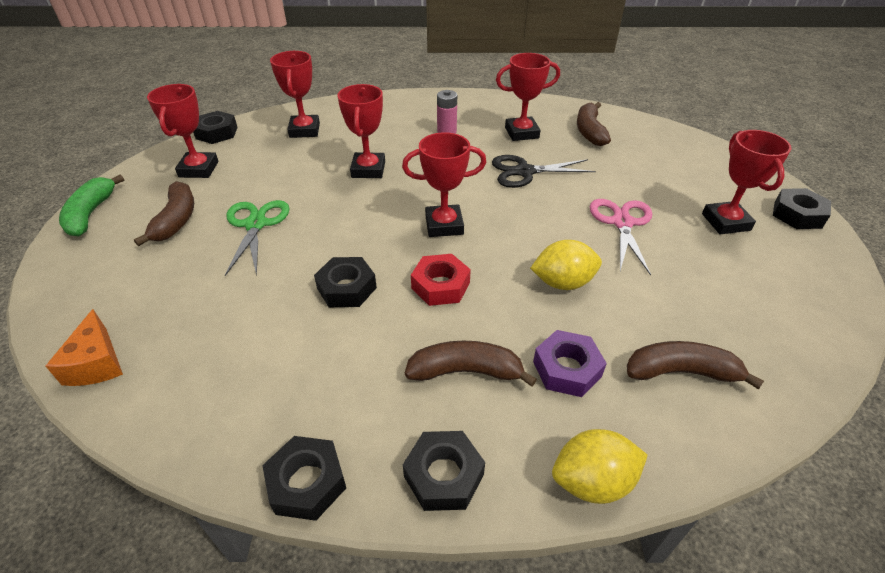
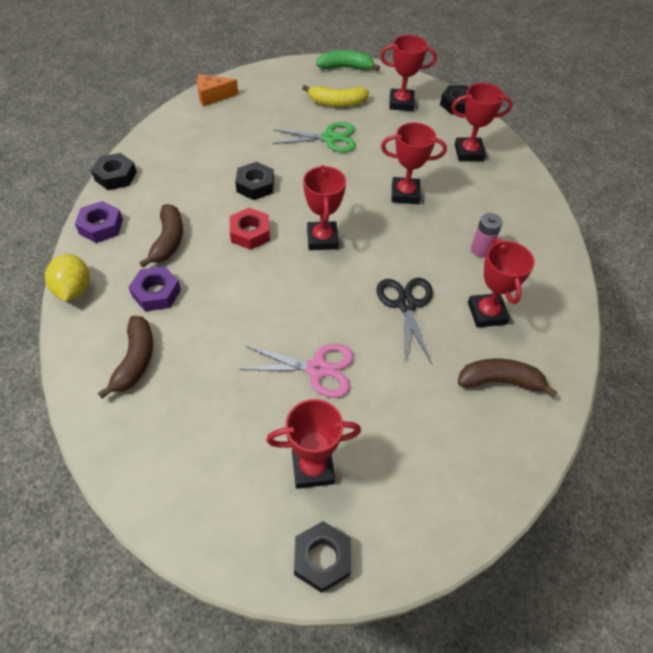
camera: 90 degrees right, 10 degrees up
brown banana [134,181,194,246] -> yellow banana [302,85,369,107]
black nut [403,431,485,511] -> purple nut [75,201,123,243]
yellow lemon [530,240,602,290] -> none

